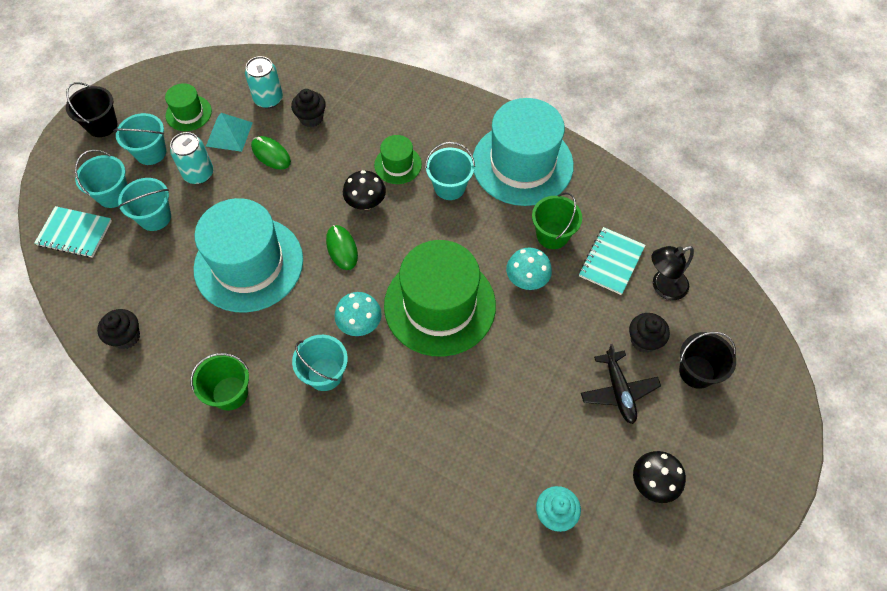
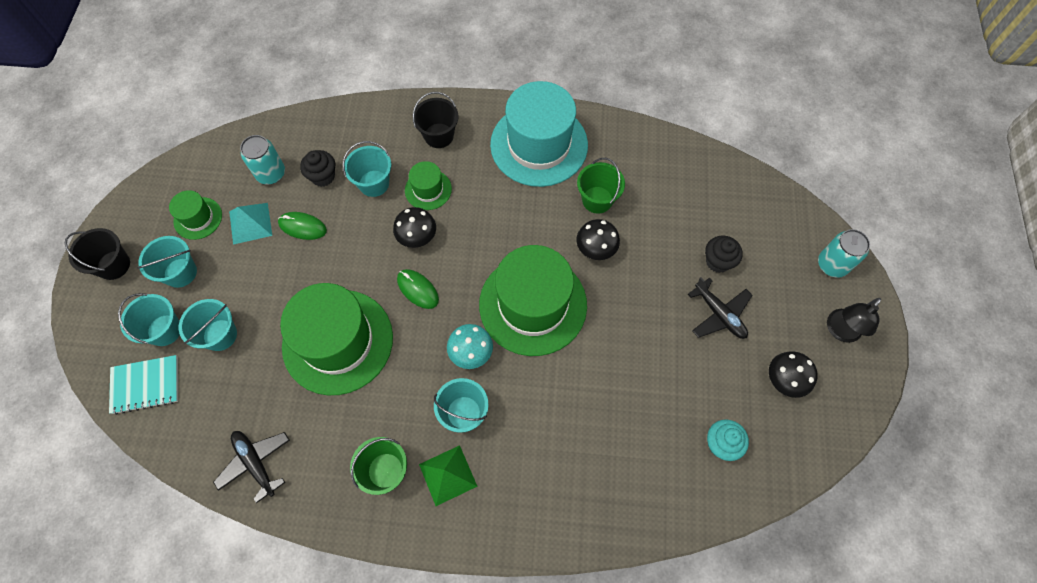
camera: 25 degrees left, 5 degrees up
black cupcake [97,309,140,349] -> black plane [213,431,290,503]
turquoise can [170,132,213,184] -> turquoise can moved to [818,229,870,278]
turquoise hat [194,198,303,312] -> green hat [280,283,393,395]
turquoise bucket [425,142,475,200] -> turquoise bucket moved to [343,141,391,197]
turquoise mushroom [506,248,552,290] -> black mushroom [576,219,620,260]
turquoise notebook [579,227,645,295] -> none
black lamp [651,246,694,300] -> black lamp moved to [827,298,881,343]
black bucket [679,332,736,389] -> black bucket moved to [413,92,459,148]
none -> green pyramid [419,445,478,506]

